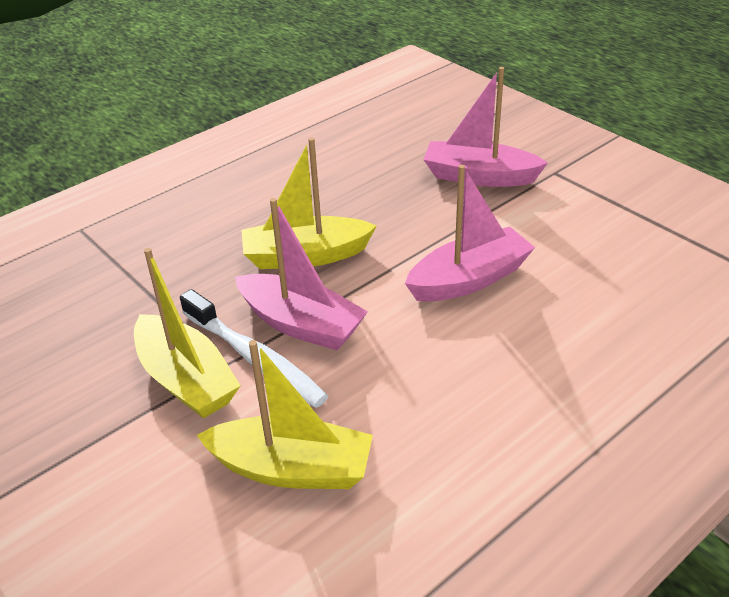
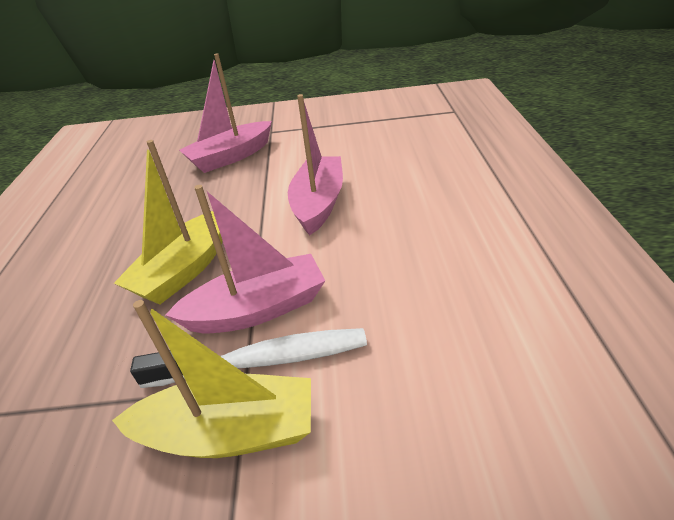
camera: 50 degrees left, 0 degrees up
yellow boat [197,340,373,489] -> none

